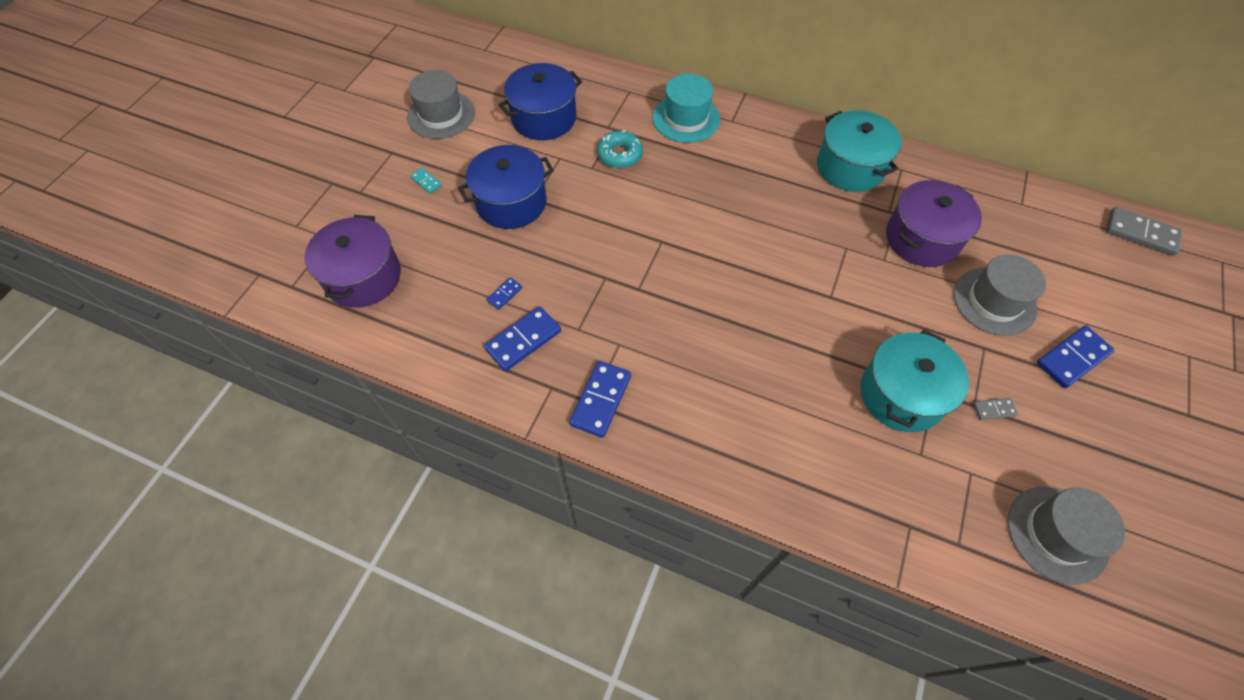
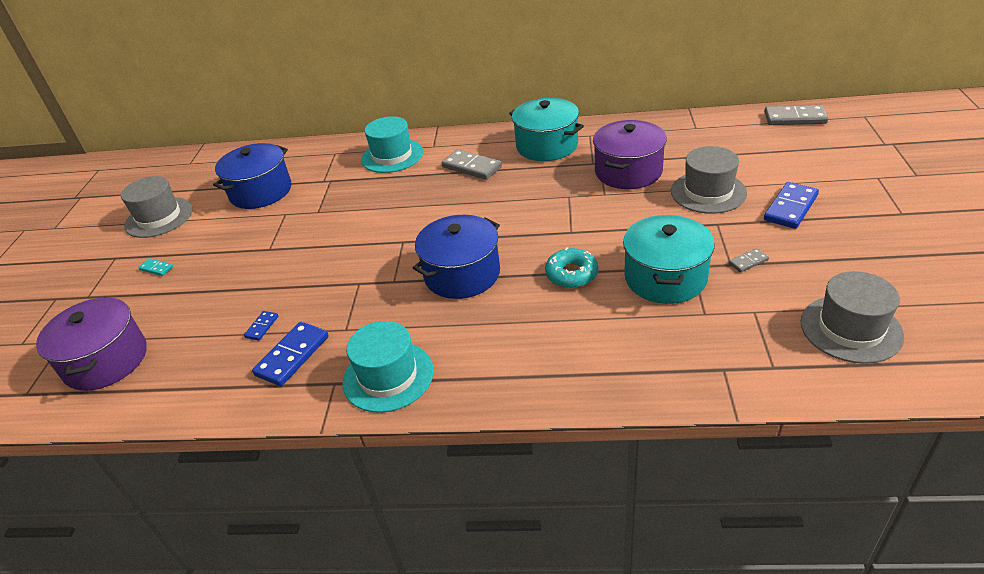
camera: 15 degrees left, 20 degrees down
blue pot [458,145,554,229] -> blue pot moved to [413,215,500,299]
blue domino [569,361,631,438] -> turquoise hat [342,321,434,413]
turquoise donut [597,130,643,168] -> turquoise donut moved to [545,247,598,288]
none -> grey domino [442,149,502,180]

